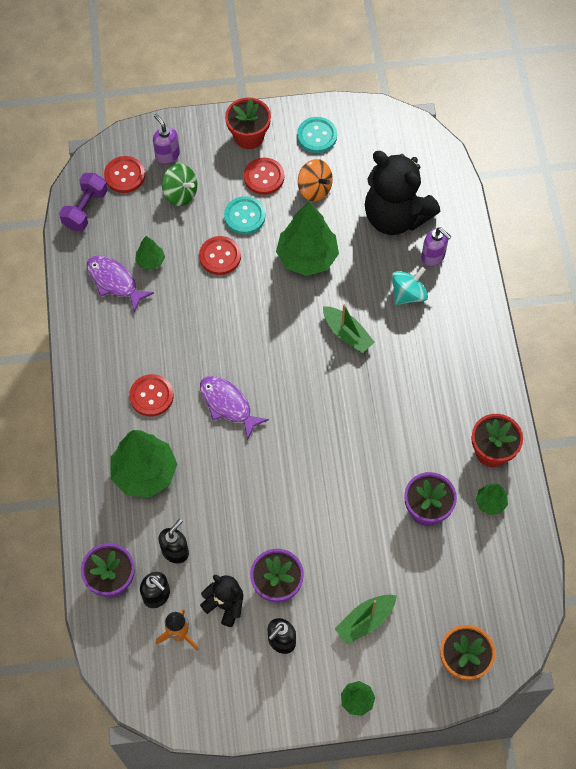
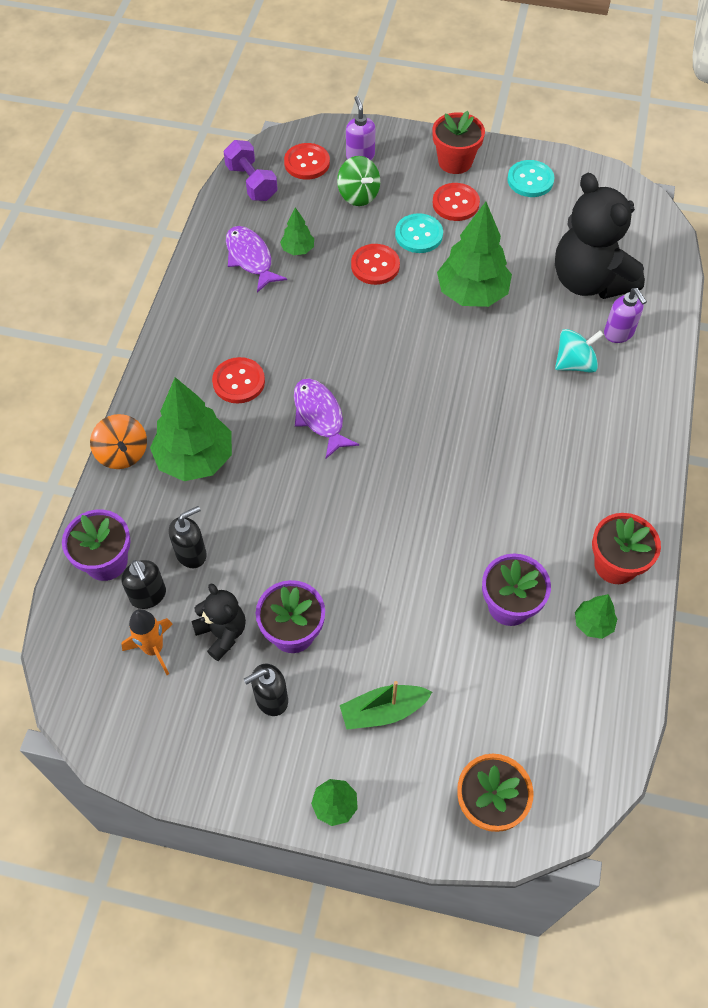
camera: 20 degrees right, 5 degrees down
purple dumbbell [59,173,108,231] -> purple dumbbell turned 75 degrees counterclockwise [224,140,278,201]
orange spinning top [298,159,333,202] -> orange spinning top moved to [90,414,147,469]
green boat [323,304,375,353] -> none

